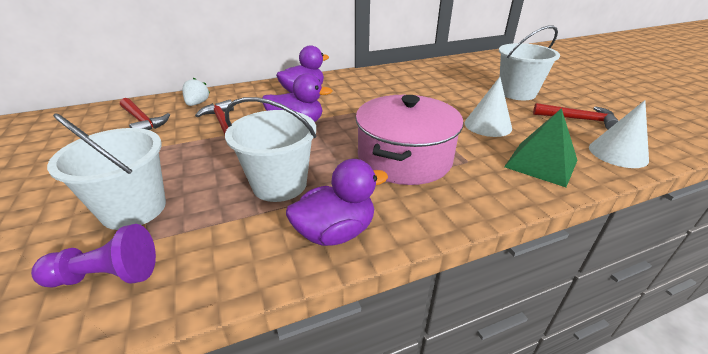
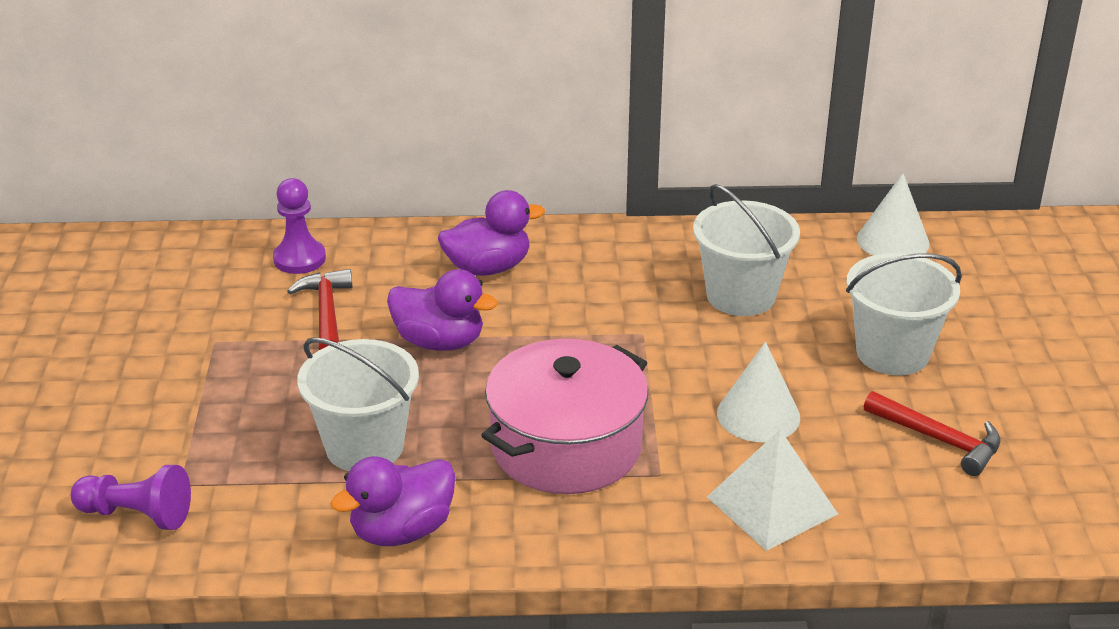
camera: 20 degrees right, 0 degrees up
white bucket [47,113,166,230] -> white bucket moved to [693,184,800,316]
red hammer [120,98,170,130] -> none
white strawberry [182,78,210,106] -> purple pawn [273,178,326,274]
purple duck [286,159,388,246] -> purple duck turned 150 degrees clockwise [330,456,455,546]
green pyramid [504,108,577,187] -> white pyramid [707,430,838,551]
white cone [589,100,649,168] -> white cone moved to [857,173,930,256]

